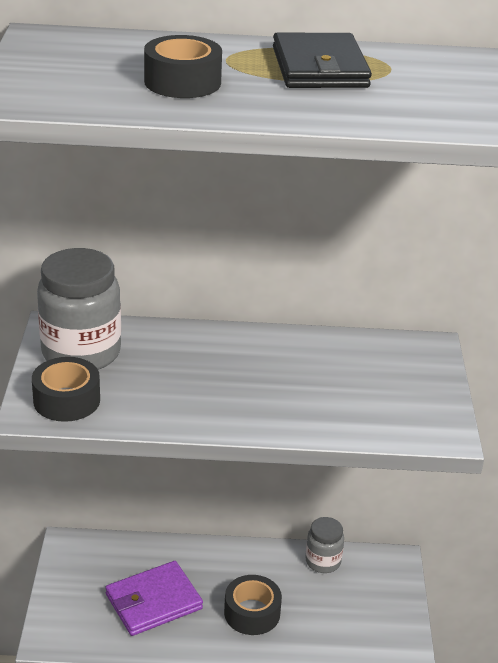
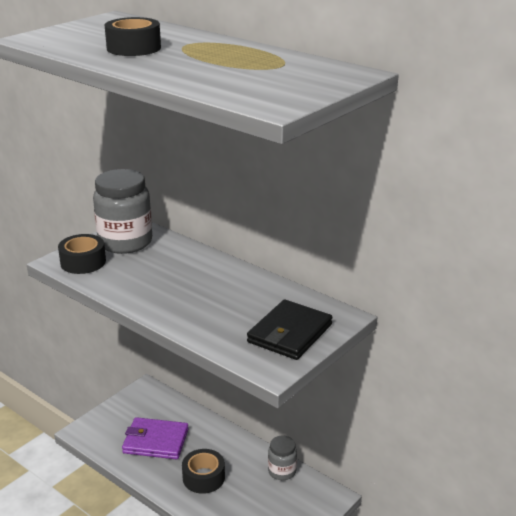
camera: 40 degrees right, 5 degrees down
black wallet [273,33,372,88] -> black wallet moved to [247,300,333,360]

